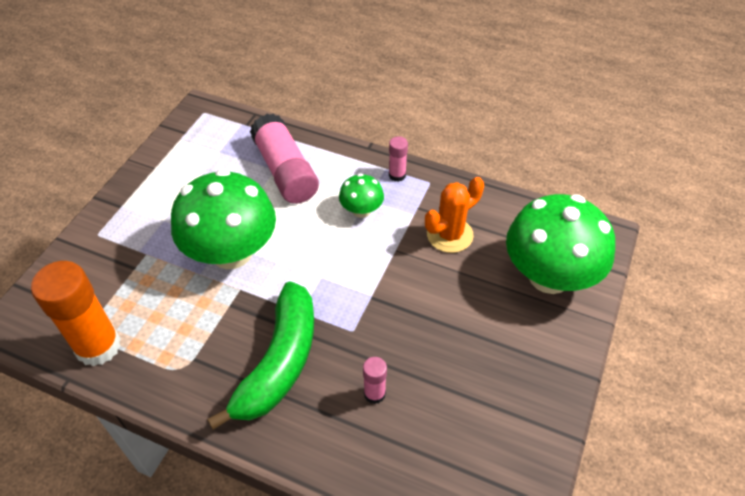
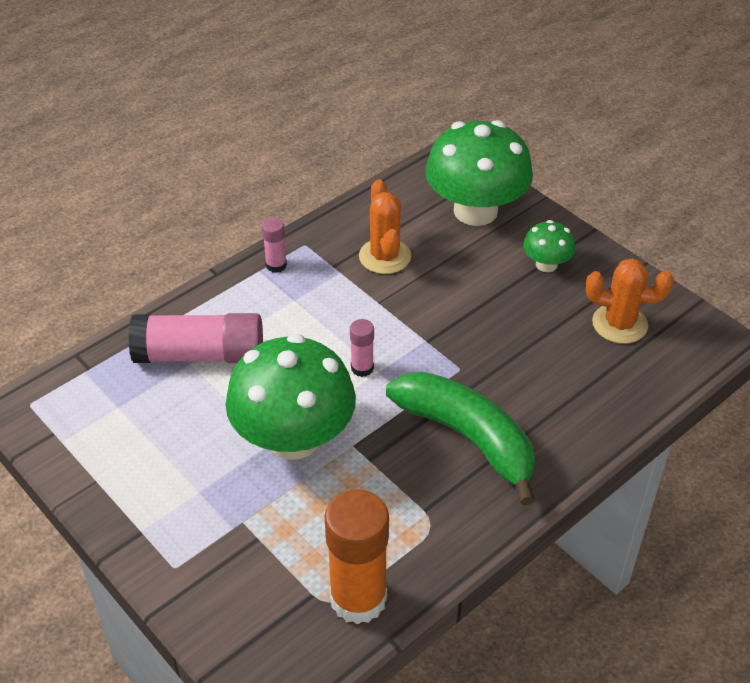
camera: 65 degrees left, 5 degrees down
green mushroom [339,173,384,218] -> green mushroom moved to [523,220,576,272]
pink glue stick [363,357,387,404] -> pink glue stick moved to [350,319,374,377]
none -> orange cactus [586,258,674,344]

